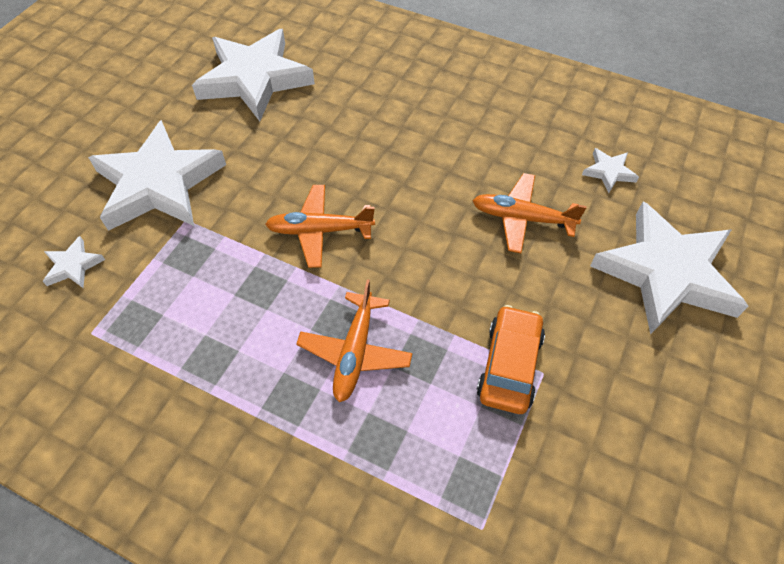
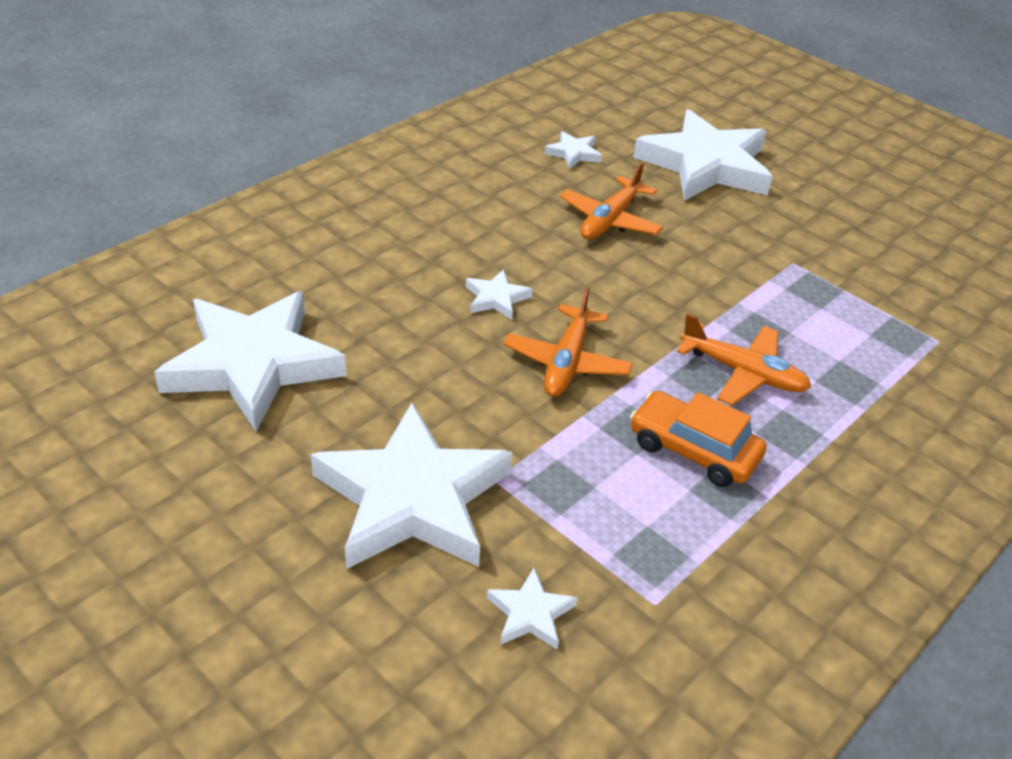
camera: 75 degrees left, 15 degrees down
orange car [477,305,545,414] -> orange car moved to [630,391,767,487]
none -> white star [466,269,533,319]

